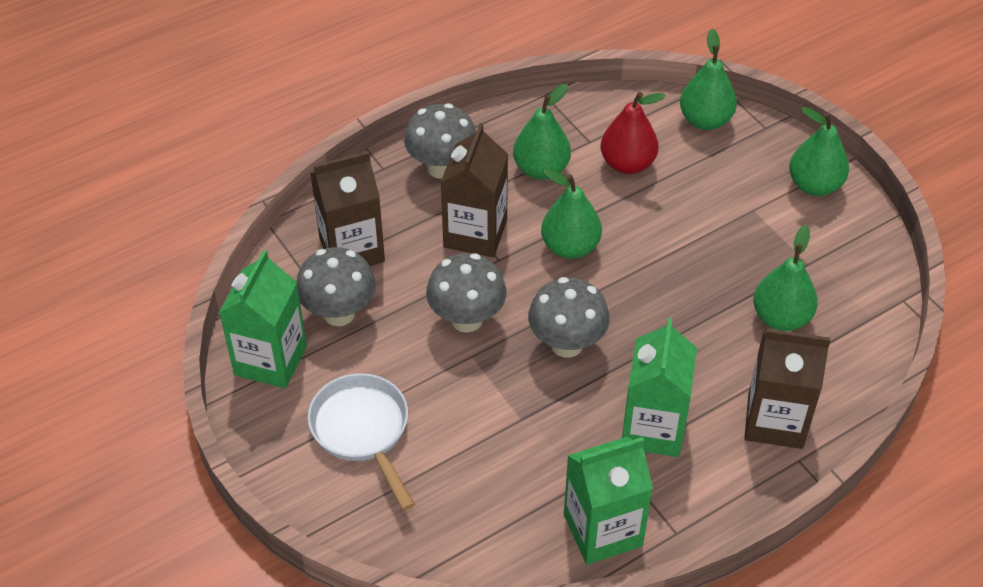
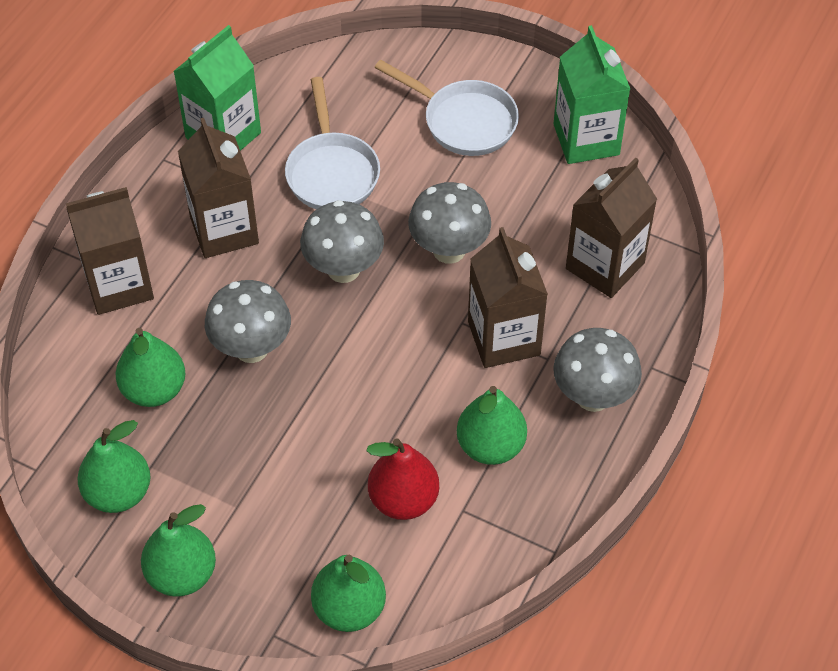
camera: 150 degrees right, 5 degrees up
grey mushroom [297,247,376,326] -> grey mushroom moved to [205,280,291,363]
green pear [541,169,602,259] -> green pear moved to [78,420,151,513]
green carton [622,318,697,457] -> brown carton [178,118,259,258]
none -> white pan [285,77,380,209]

